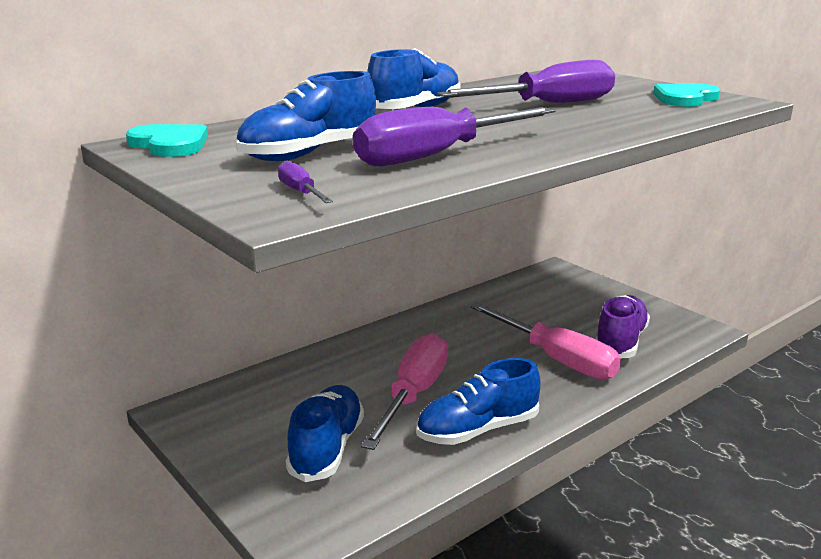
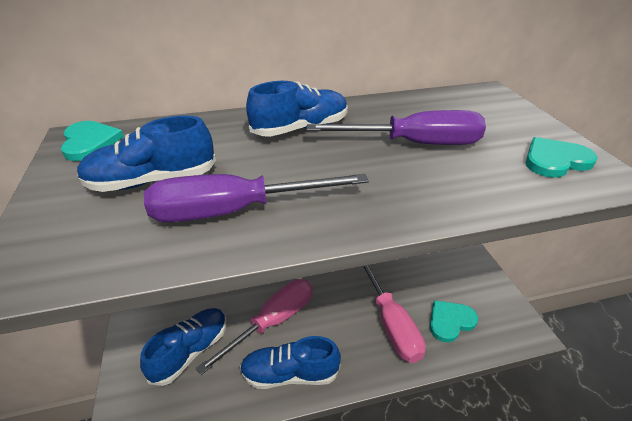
camera: 25 degrees right, 15 degrees up
purple screwdriver [278,161,333,203] -> none
purple shoe [596,295,650,358] -> turquoise heart [430,300,478,342]

